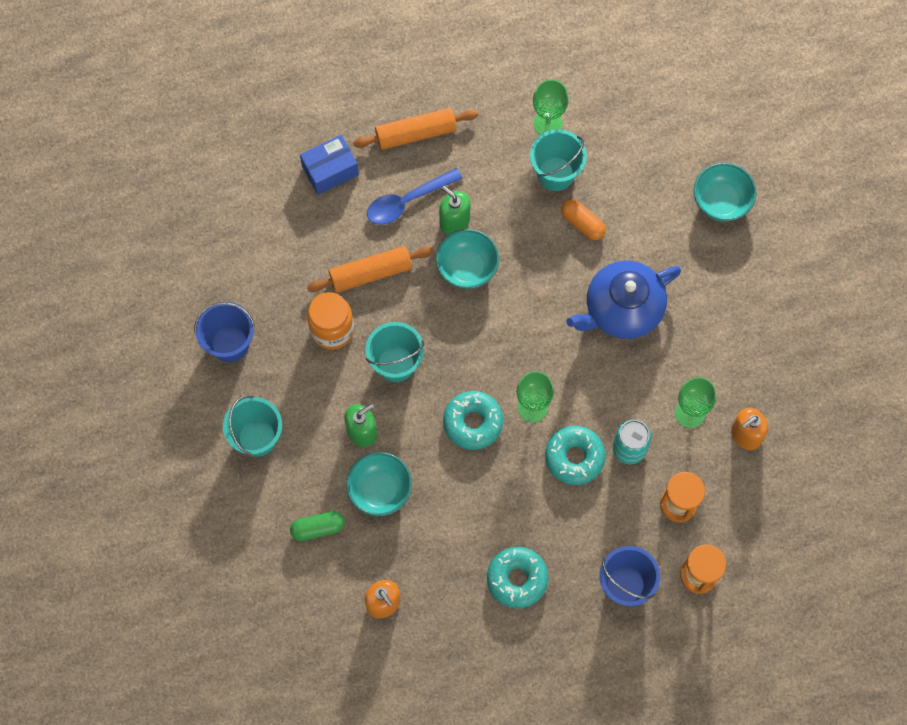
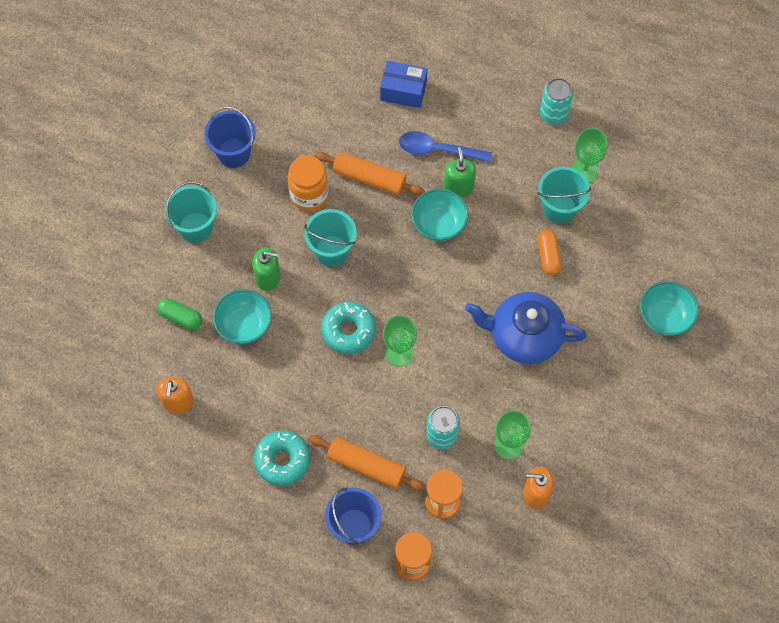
camera: 40 degrees right, 5 degrees down
orange rolling pin [353,108,478,150] -> orange rolling pin moved to [308,435,425,491]
turquoise donut [545,426,606,485] -> none
none -> turquoise can [540,78,573,124]

